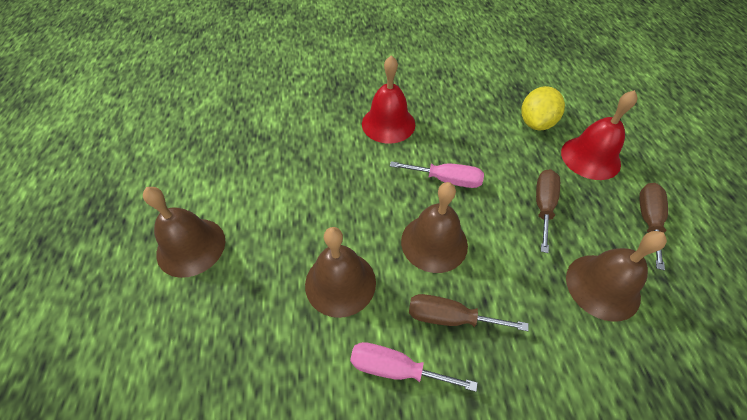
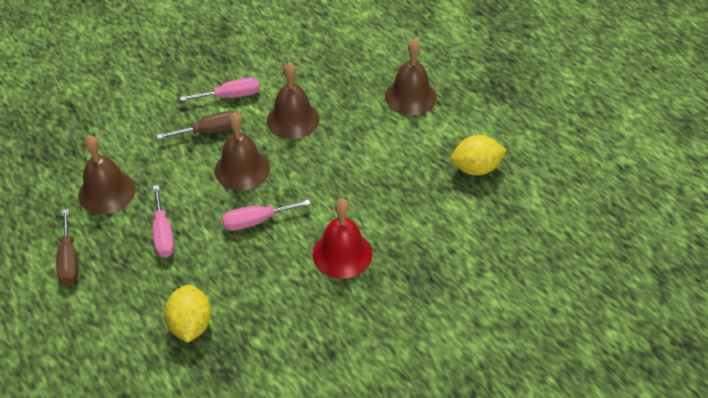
camera: 150 degrees right, 5 degrees down
brown screwdriver [536,169,560,253] -> pink screwdriver [153,185,175,258]
red bell [561,90,637,180] -> none
none -> yellow lemon [451,135,507,176]

